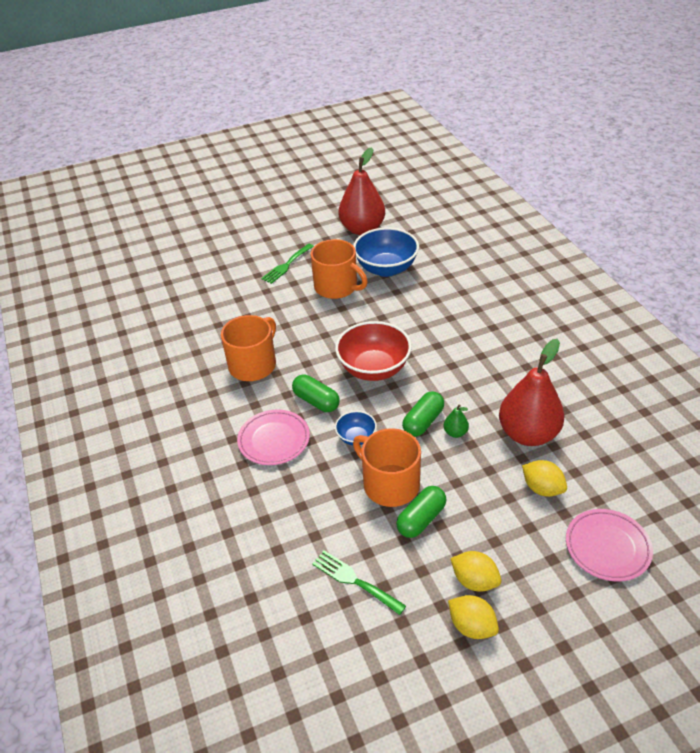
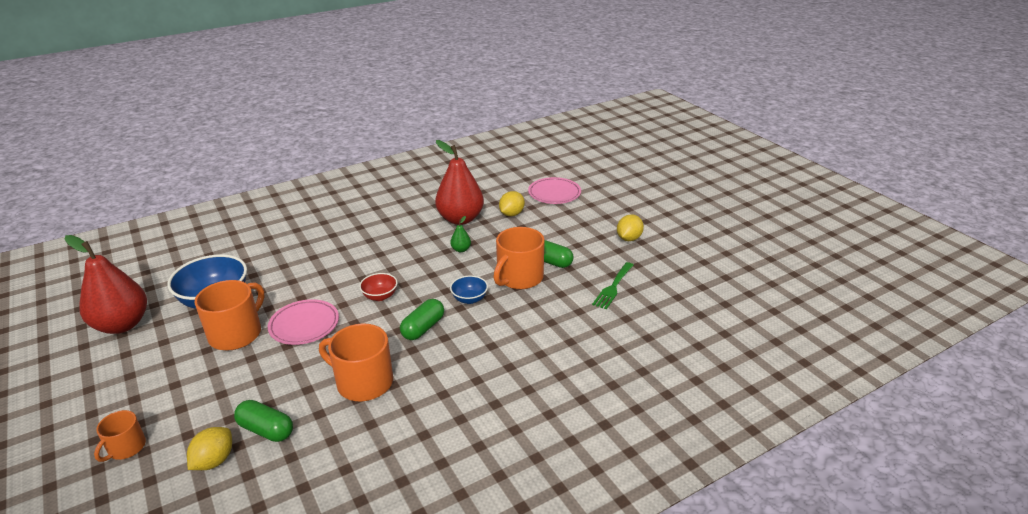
camera: 100 degrees left, 10 degrees down
pink plate [237,410,310,465] -> pink plate moved to [268,299,339,345]
green fork [261,244,314,284] -> none
red bowl [335,321,412,381] -> red bowl [359,273,397,301], size x0.51
green capsule [402,391,444,437] -> green capsule moved to [234,400,293,442]
yellow lemon [450,551,501,592] -> yellow lemon moved to [187,427,232,470]
none -> orange mug [94,410,146,462]

